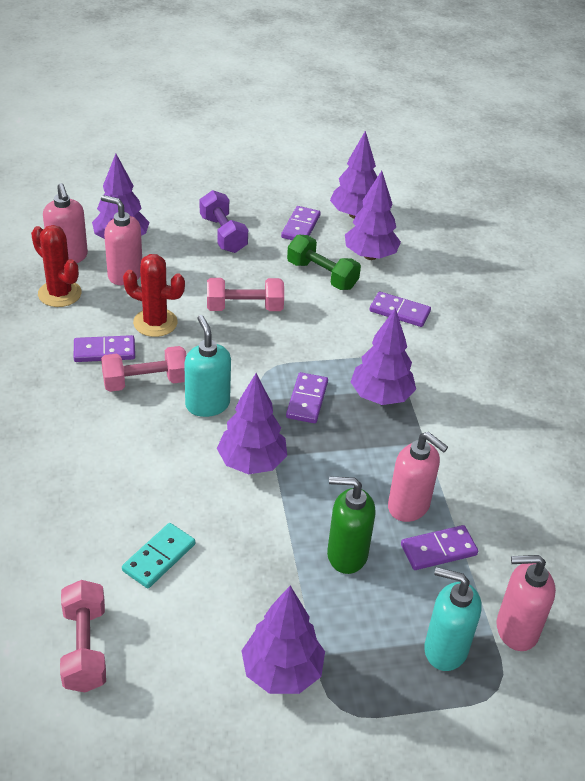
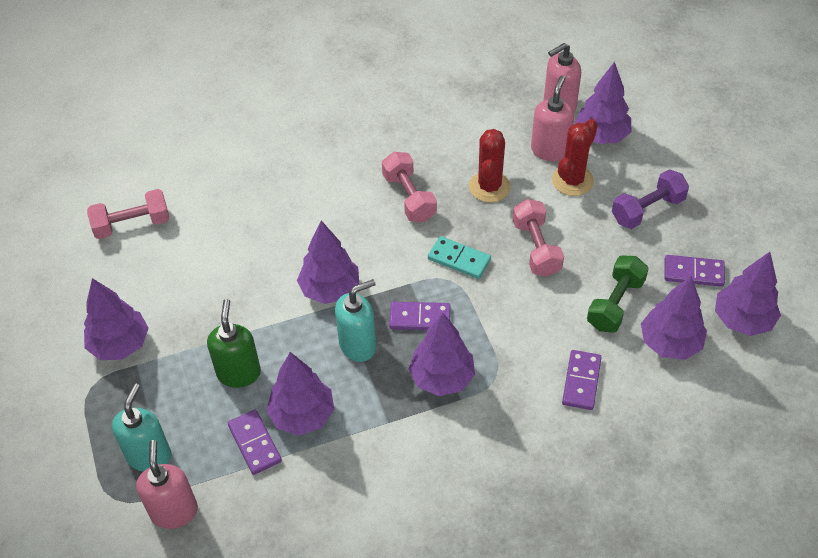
camera: 85 degrees right, 10 degrees up
red cactus [31,225,82,307] -> red cactus moved to [552,119,598,196]
purple domino [74,335,135,362] -> none
turquoise domino [122,523,195,588] -> turquoise domino moved to [428,236,491,279]
turquoise soap dispenser [184,315,231,417] -> turquoise soap dispenser moved to [335,279,376,362]
pink soap dispenser [388,432,448,522] -> purple tree [266,352,334,435]

